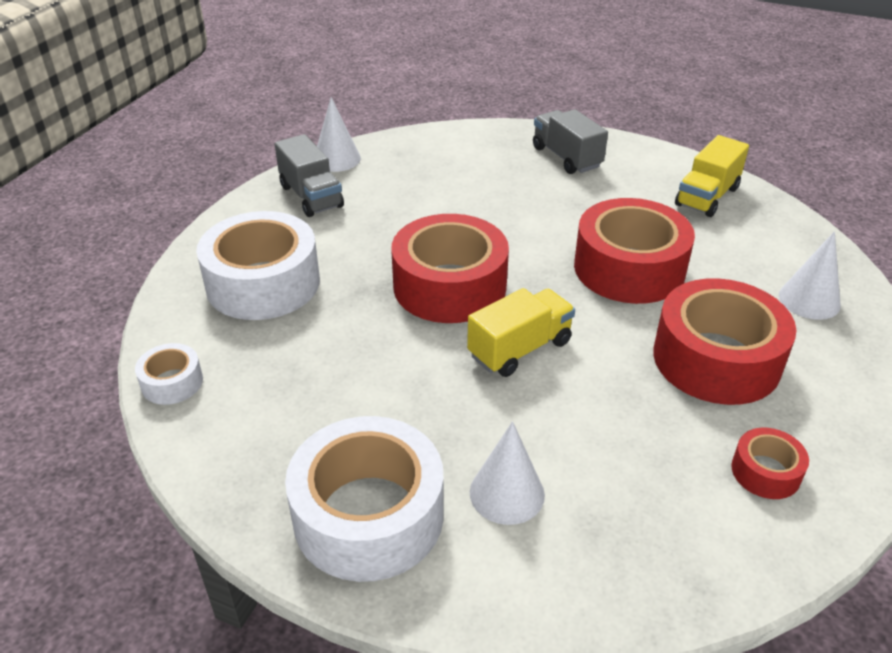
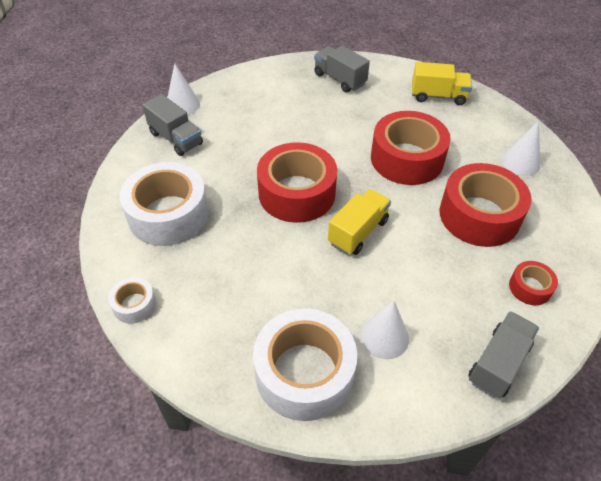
camera: 15 degrees left, 10 degrees up
yellow truck [675,135,749,217] -> yellow truck turned 105 degrees counterclockwise [412,62,472,105]
none -> grey truck [468,311,539,399]

